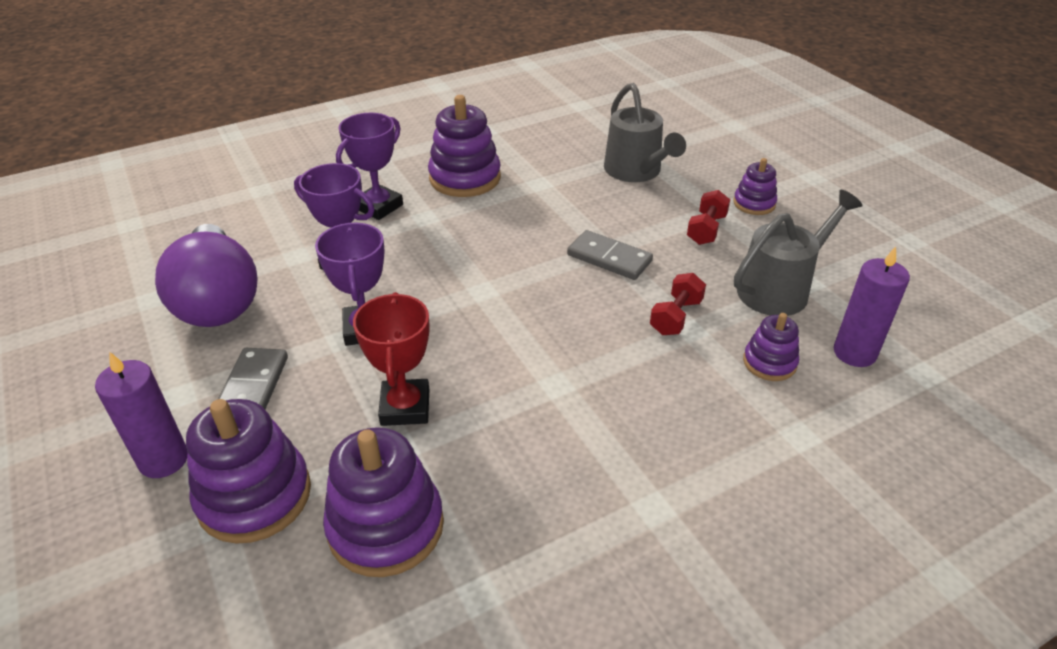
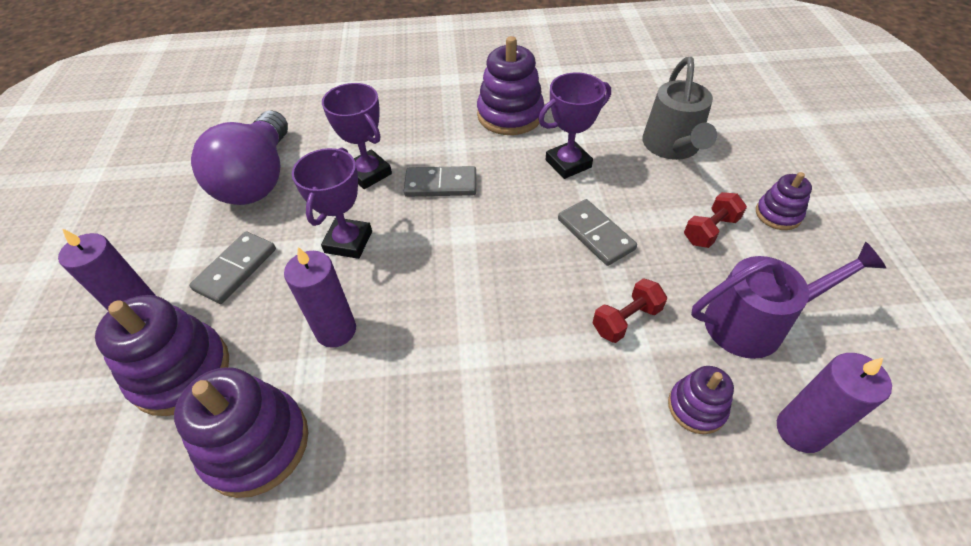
camera: 25 degrees right, 10 degrees up
purple trophy [336,113,403,220] -> purple trophy moved to [538,73,611,179]
red trophy [353,292,430,426] -> purple candle [284,247,356,348]
grey watering can [734,190,863,316] -> purple watering can [691,242,886,359]
none -> grey domino [404,166,476,197]

